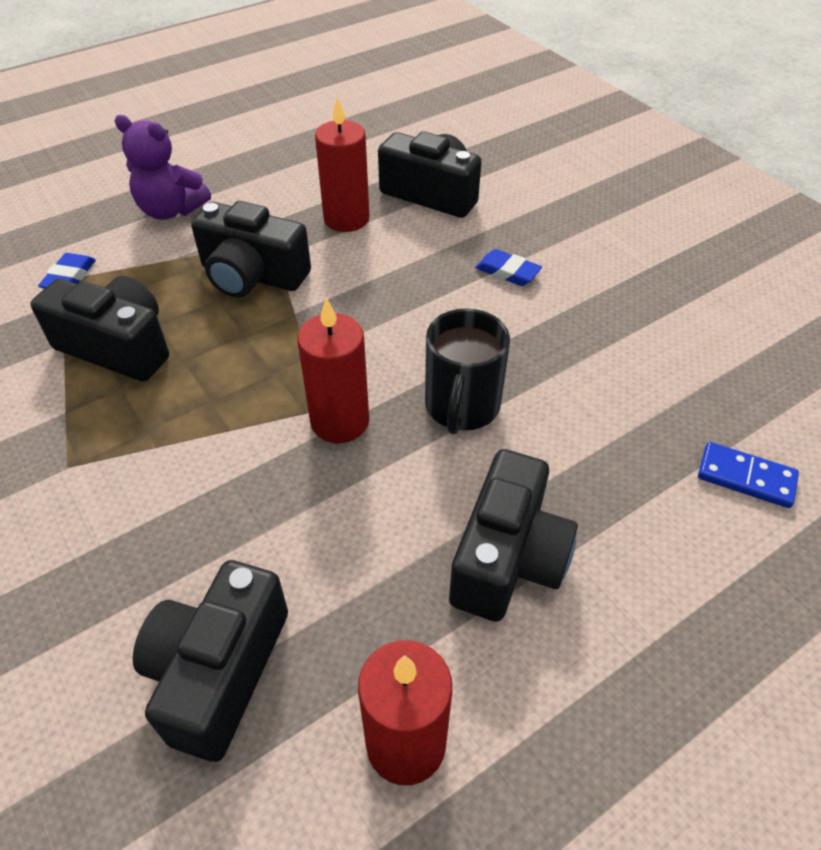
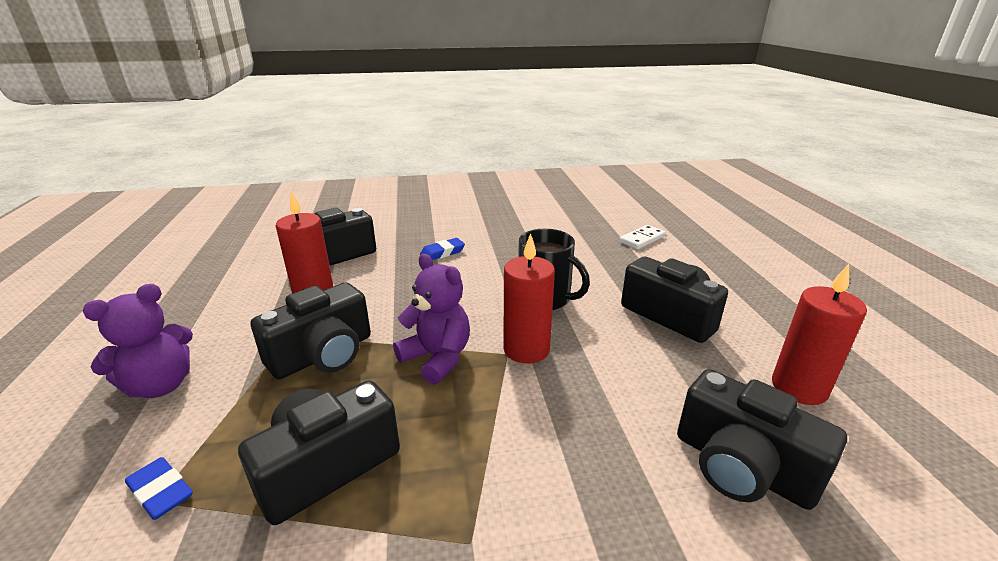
camera: 65 degrees left, 20 degrees down
blue domino [698,442,799,508] -> white domino [619,225,666,249]
none -> purple teddy bear [393,254,470,384]

